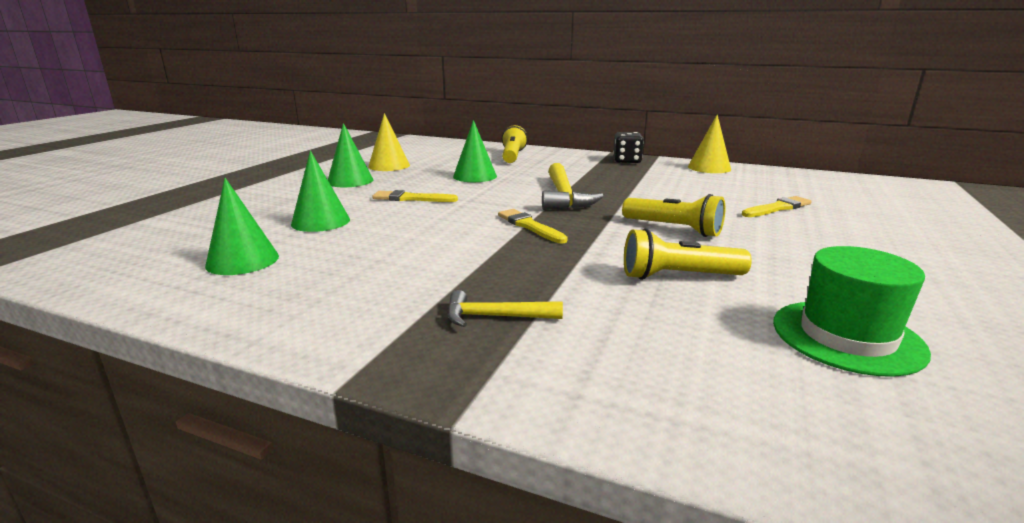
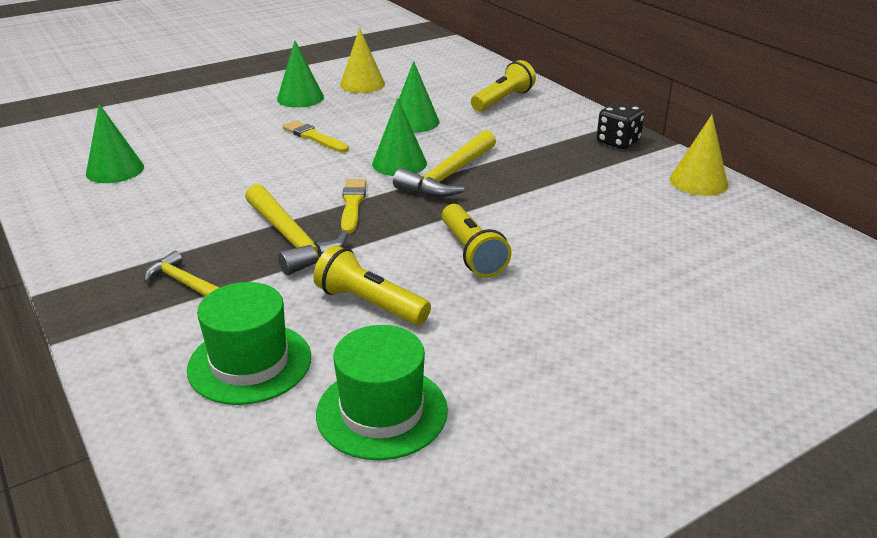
camera: 35 degrees right, 10 degrees up
green cone [291,151,350,232] -> green cone moved to [372,98,427,176]
yellow brush [742,196,812,217] -> none
none -> green hat [187,282,311,405]
none -> yellow hammer [245,184,348,275]

